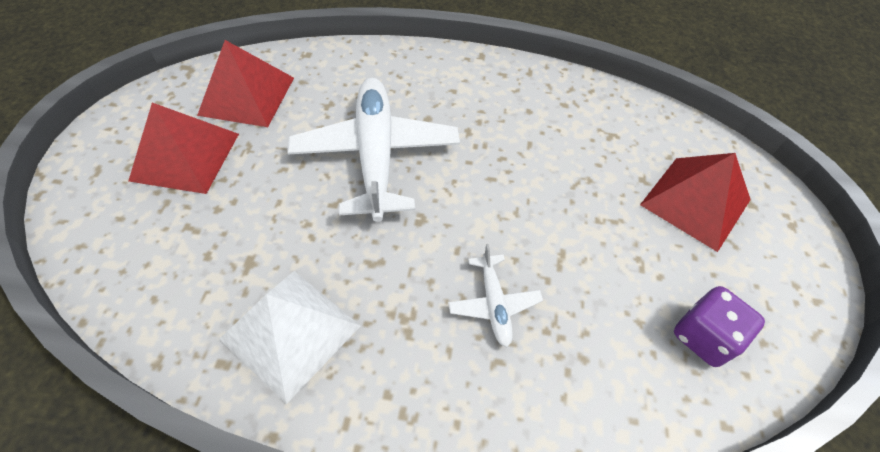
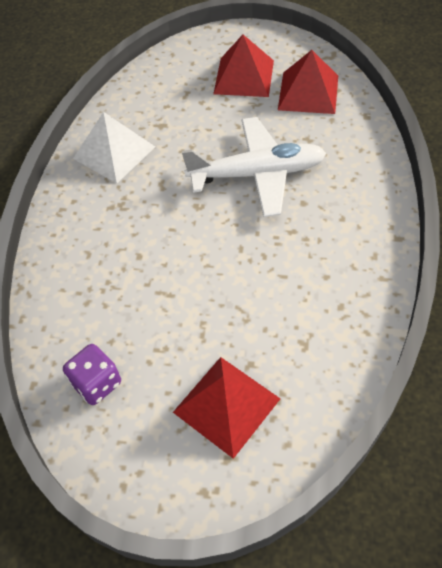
camera: 95 degrees right, 0 degrees up
white plane [448,244,543,347] -> none

